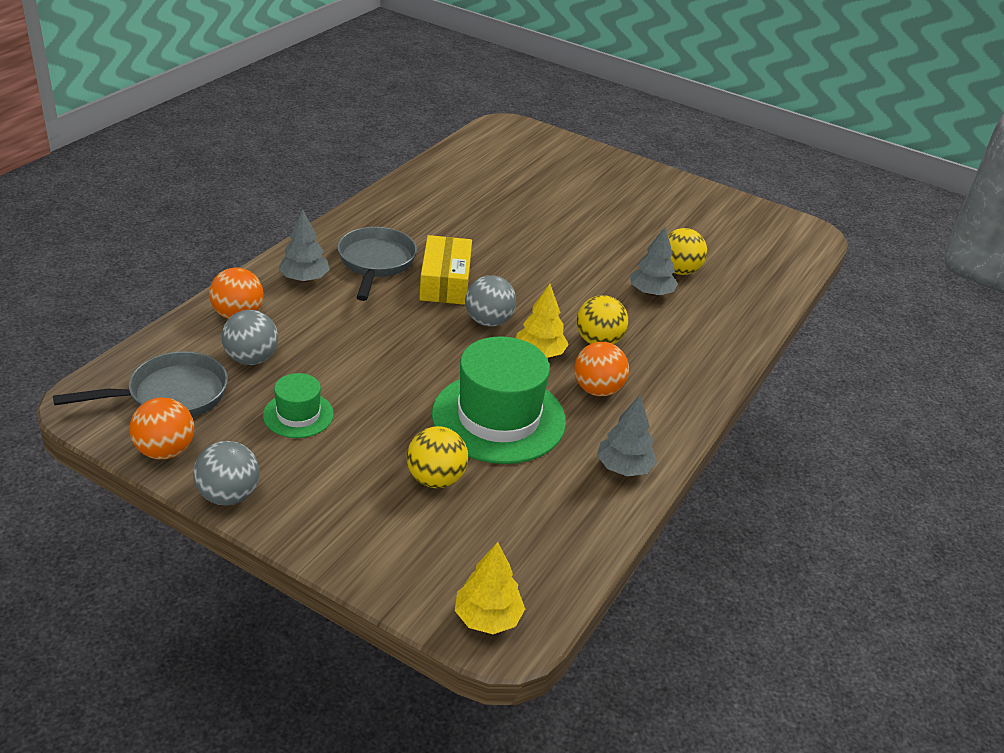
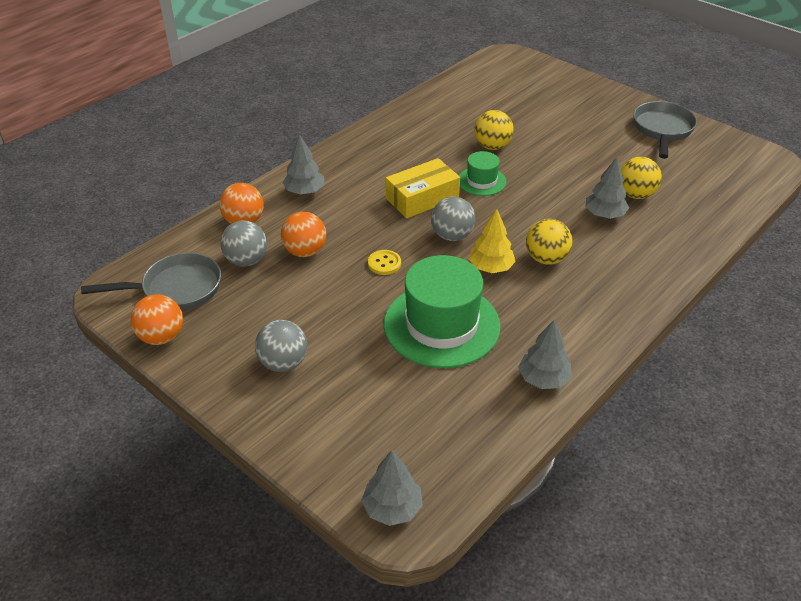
camera: 15 degrees right, 5 degrees up
grey ball [193,441,260,505] -> grey ball moved to [255,320,307,372]
green hat [263,373,334,438] -> green hat moved to [459,151,507,196]
grey pan [337,227,417,301] -> grey pan moved to [633,101,697,159]
yellow ball [407,426,468,488] -> yellow ball moved to [474,110,514,150]
yellow box [419,235,472,305] -> yellow box turned 45 degrees clockwise [386,158,460,219]
yellow tree [455,542,525,634] -> grey tree [361,450,423,526]
orange ball [574,342,629,396] -> orange ball moved to [281,212,326,257]
none -> yellow button [368,250,401,275]

